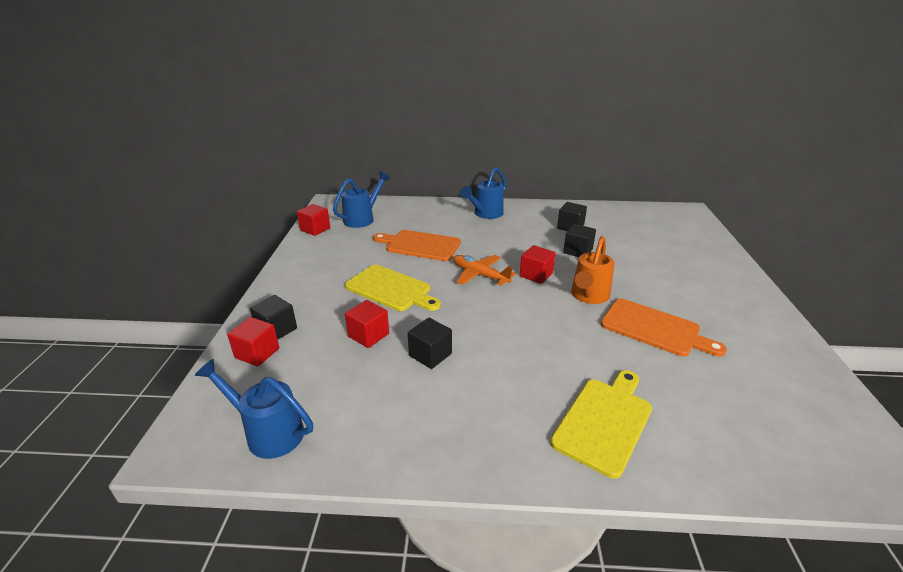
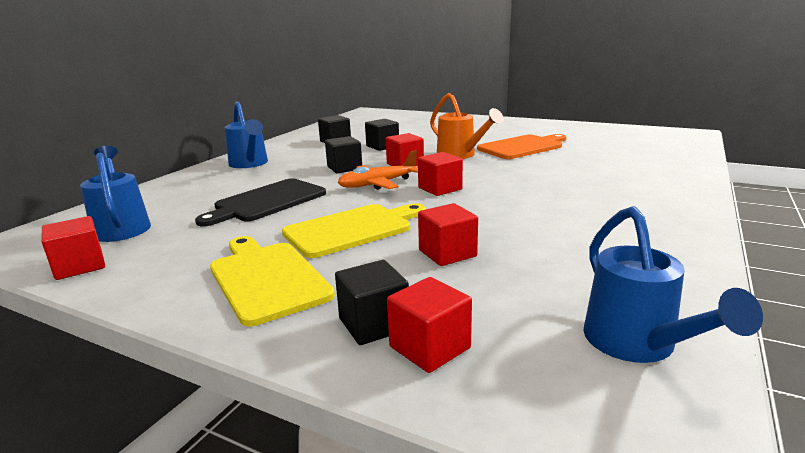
camera: 65 degrees left, 10 degrees down
blue watering can [195,359,313,459] -> blue watering can turned 60 degrees counterclockwise [584,206,763,363]
orange cutting board [373,230,461,261] -> black cutting board [195,178,326,227]
black cube [408,318,452,369] -> black cube moved to [325,136,362,173]
yellow cutting board [550,370,652,479] -> yellow cutting board moved to [210,236,335,326]
none -> red cube [418,152,463,196]

